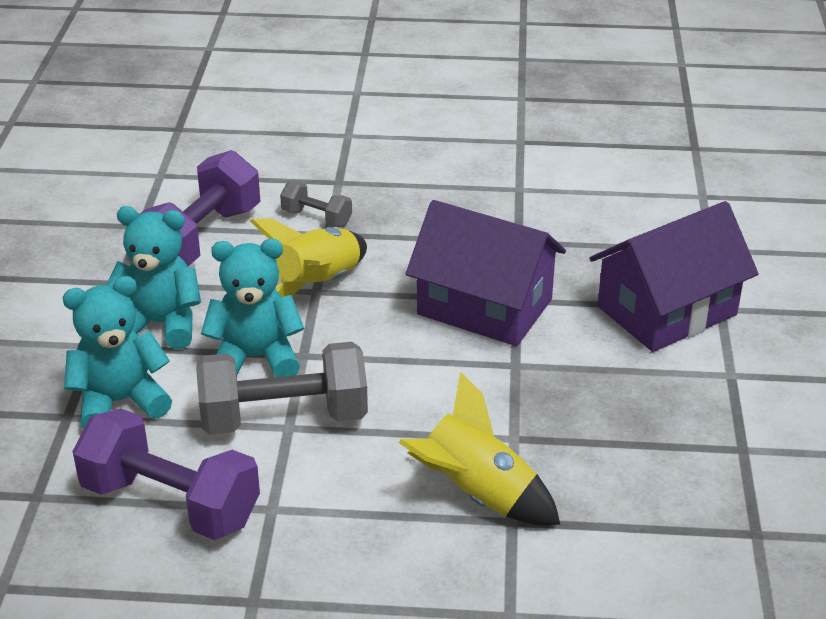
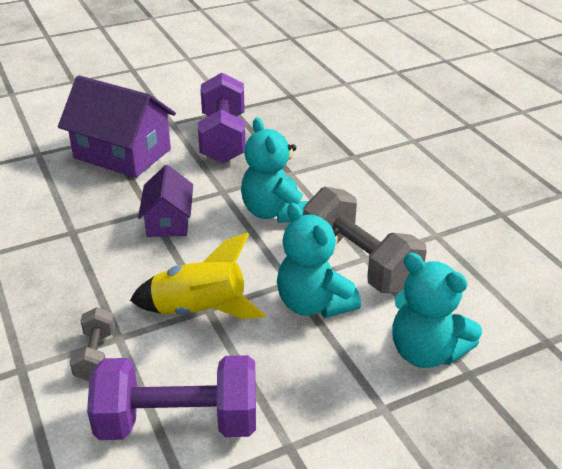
camera: 120 degrees left, 0 degrees up
purple dumbbell [73,408,260,540] -> purple dumbbell moved to [198,73,246,163]
turquoise teddy bear [106,206,201,349] -> turquoise teddy bear moved to [241,117,309,223]
yellow rocket [399,372,560,526] -> none
purple house [406,200,566,346] -> purple house [138,165,193,237], size x0.58

